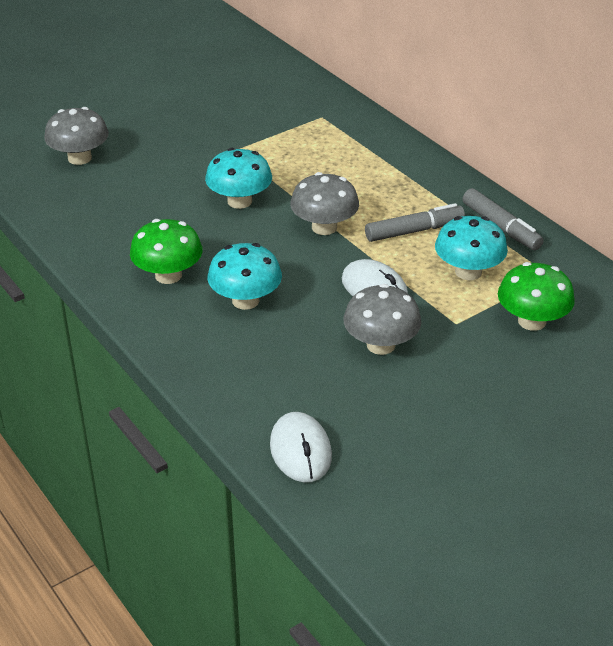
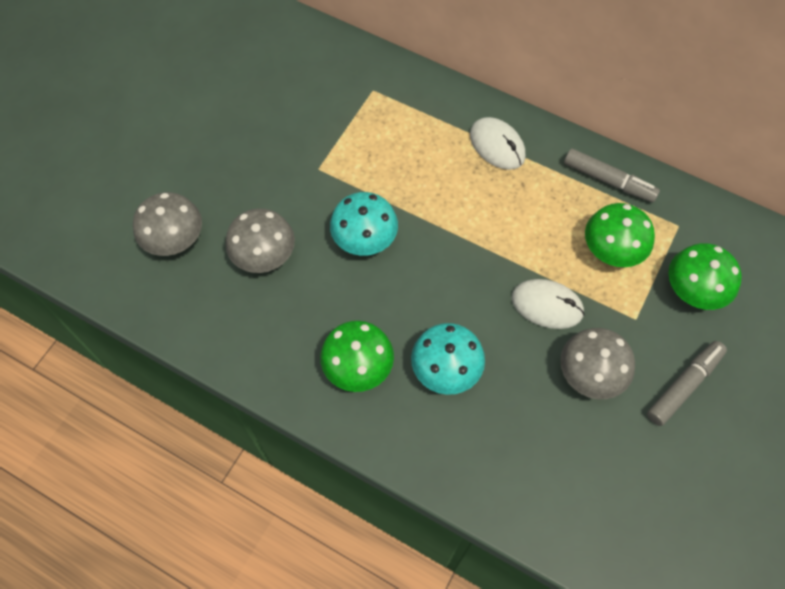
camera: 25 degrees left, 25 degrees up
white mouse [270,412,332,482] -> white mouse moved to [470,117,526,170]
grey mushroom [290,172,359,235] -> grey mushroom moved to [225,208,295,273]
grey marker [365,203,465,242] -> grey marker moved to [647,341,727,426]
turquoise mushroom [435,216,508,280] -> green mushroom [585,203,655,267]

